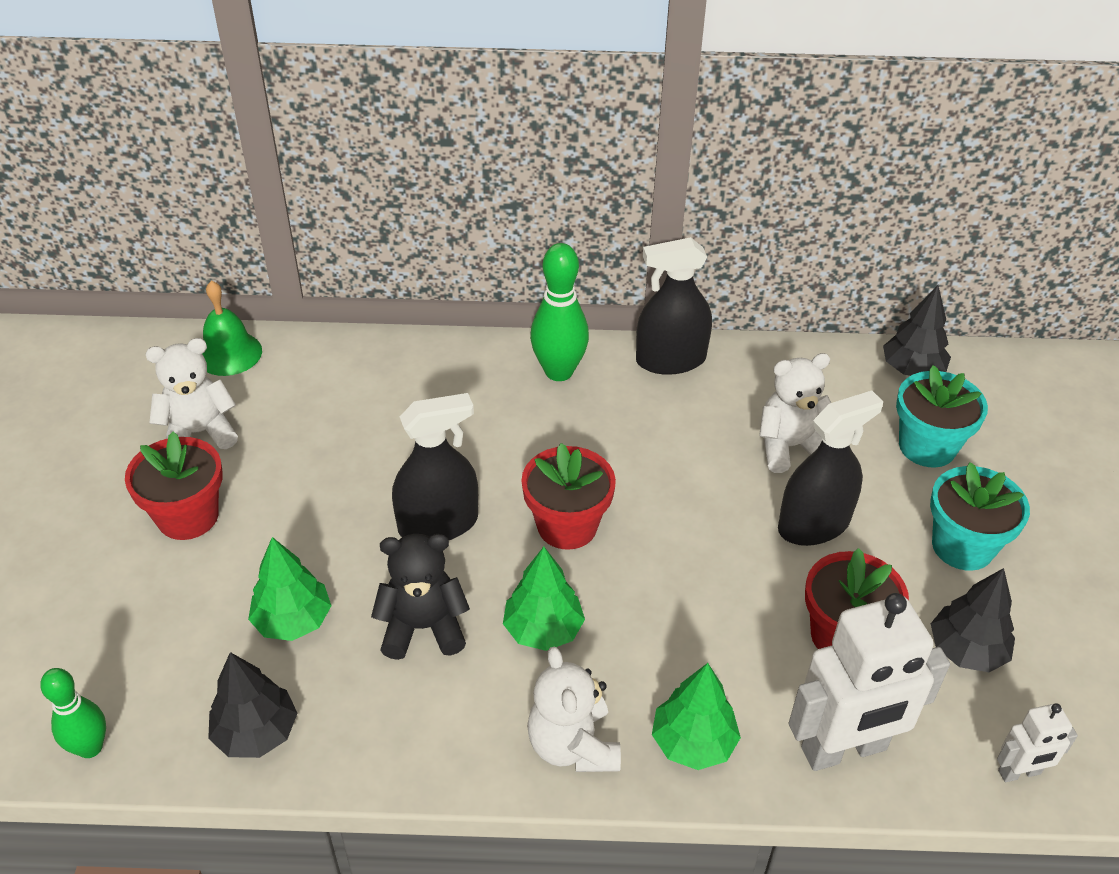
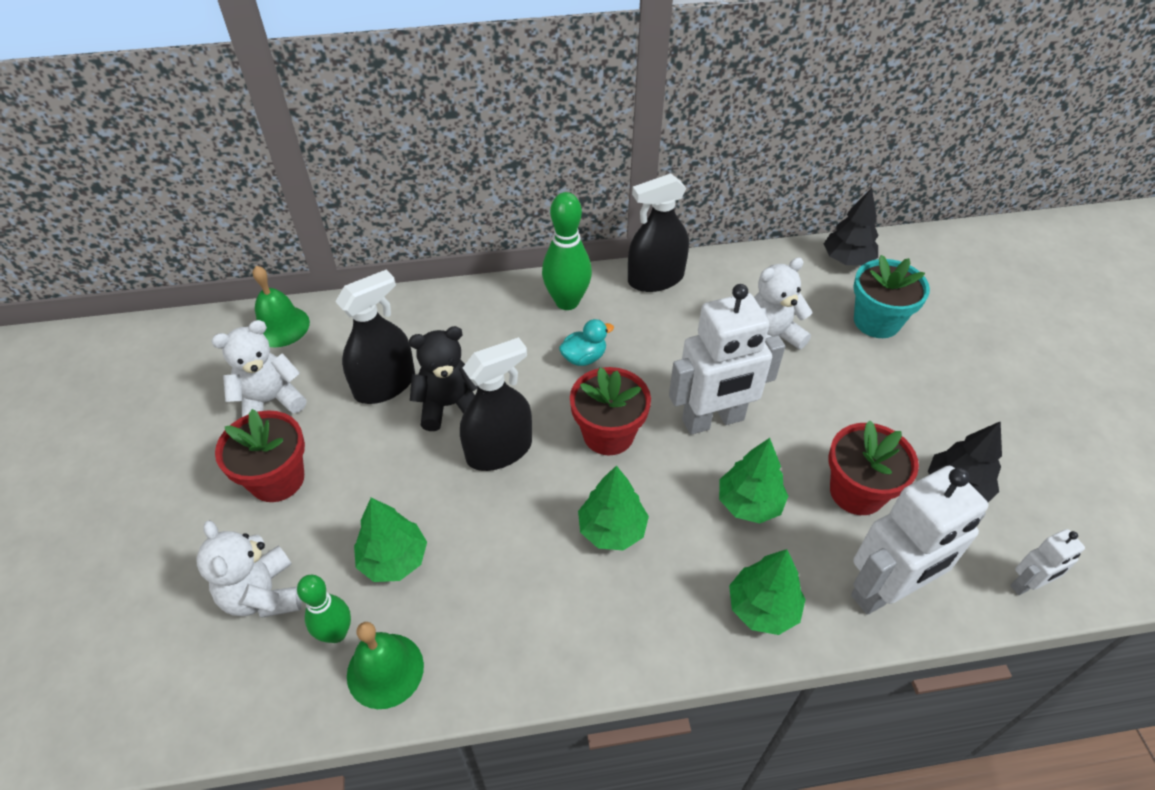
camera: 10 degrees left, 5 degrees up
green bowling pin [40,668,106,758] -> green bowling pin moved to [297,575,351,643]
black tree [208,652,297,758] -> green bell [347,622,424,709]
black teddy bear [371,534,470,660] -> black teddy bear moved to [409,326,478,431]
white teddy bear [527,647,621,772] -> white teddy bear moved to [197,520,302,618]
black spray bottle [778,390,883,546] -> black spray bottle moved to [335,270,415,404]
turquoise flower pot [930,462,1030,571] -> none
none -> turquoise duck [559,319,614,366]
none -> white robot [669,284,785,435]
none -> green tree [719,438,788,523]

